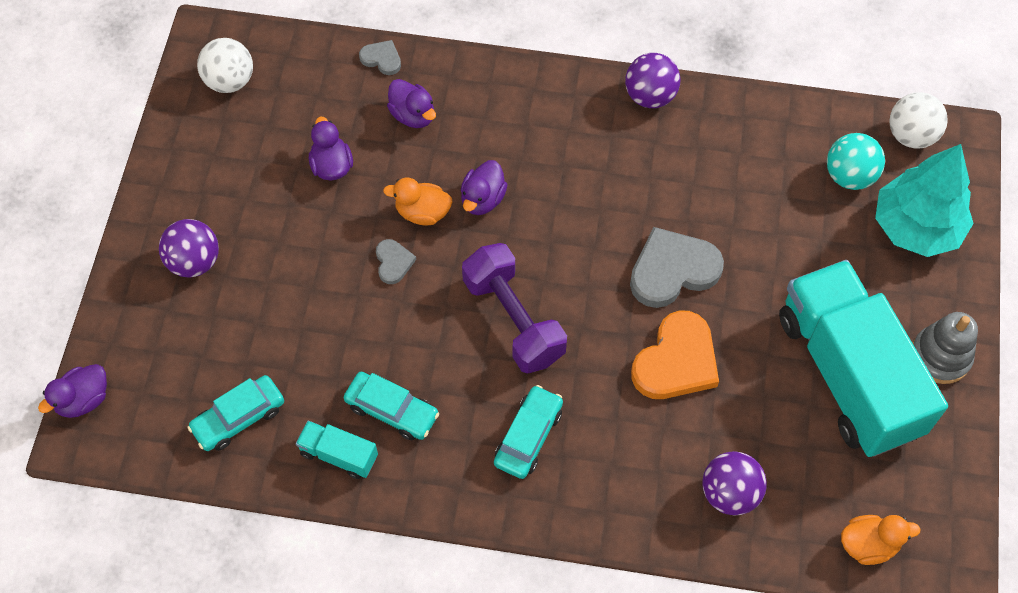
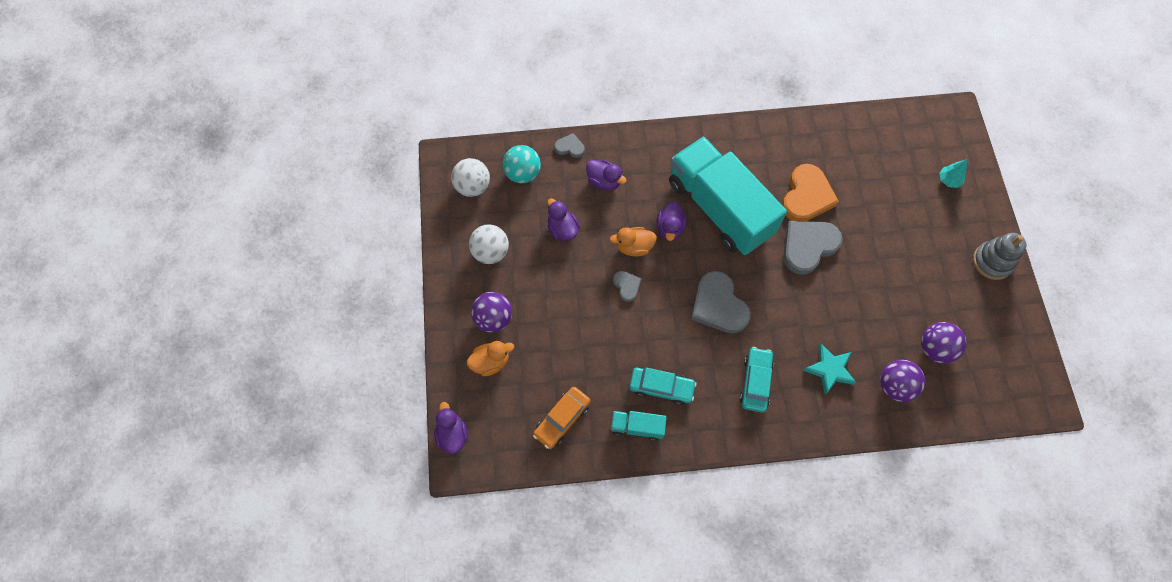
camera: 15 degrees left, 5 degrees up
purple duck [38,364,107,418] -> purple duck turned 135 degrees clockwise [434,402,468,454]
turquoise car [187,375,284,451] -> orange car [533,387,591,449]
purple dumbbell [462,243,567,373] -> grey heart [691,271,751,334]
purple ball [625,53,680,108] -> purple ball moved to [921,322,967,364]
orange heart [631,310,719,399] -> orange heart moved to [782,164,839,221]
turquoise truck [779,260,948,457] -> turquoise truck moved to [669,137,787,255]
turquoise ball [827,133,885,190] -> turquoise ball moved to [503,145,541,184]
orange duck [841,515,920,565] -> orange duck moved to [467,341,514,377]
turquoise tree [875,144,974,257] -> turquoise tree [939,159,967,188], size x0.40
white ball [889,92,948,149] -> white ball moved to [469,225,509,264]
none -> turquoise star [803,343,856,395]

